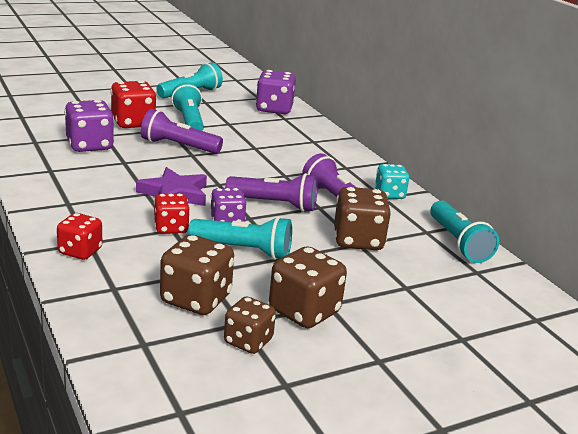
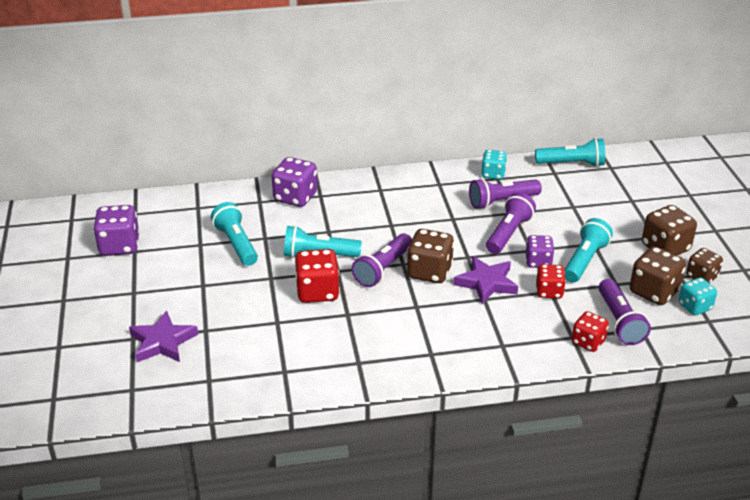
camera: 70 degrees left, 10 degrees up
purple dice [64,100,114,152] -> purple dice moved to [93,205,140,256]
brown dice [334,187,391,250] -> brown dice moved to [407,229,454,283]
none -> purple star [129,311,198,362]
none -> purple flashlight [599,279,651,345]
none -> turquoise dice [679,277,717,316]

